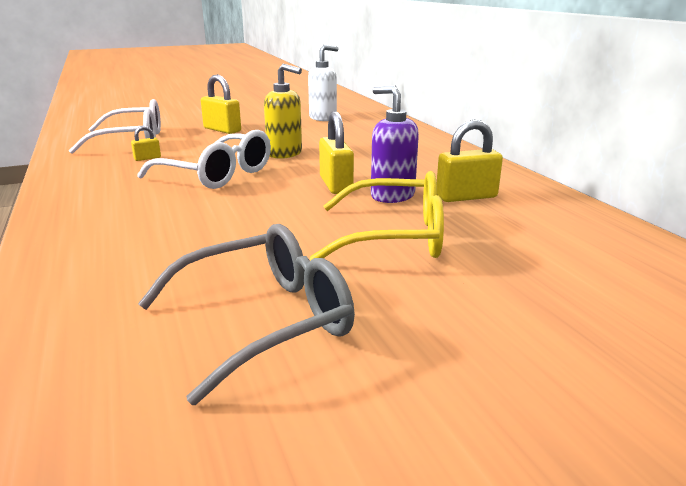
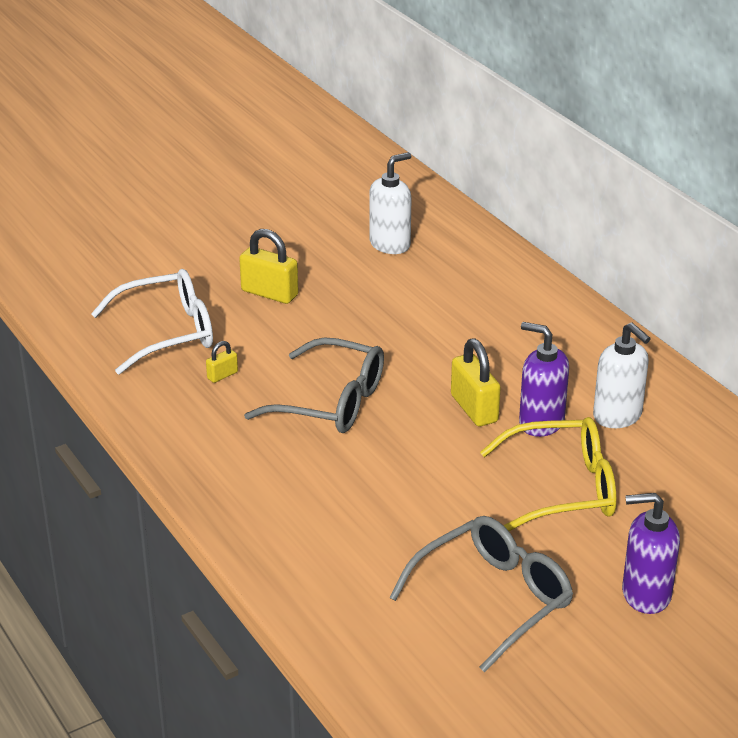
camera: 10 degrees left, 10 degrees up
white glasses [137,130,271,189] -> grey glasses [244,337,384,433]
yellow soap dispenser [264,64,302,159] -> none
yellow padlock [437,120,503,202] -> white soap dispenser [593,323,651,428]
none -> purple soap dispenser [622,493,680,614]

